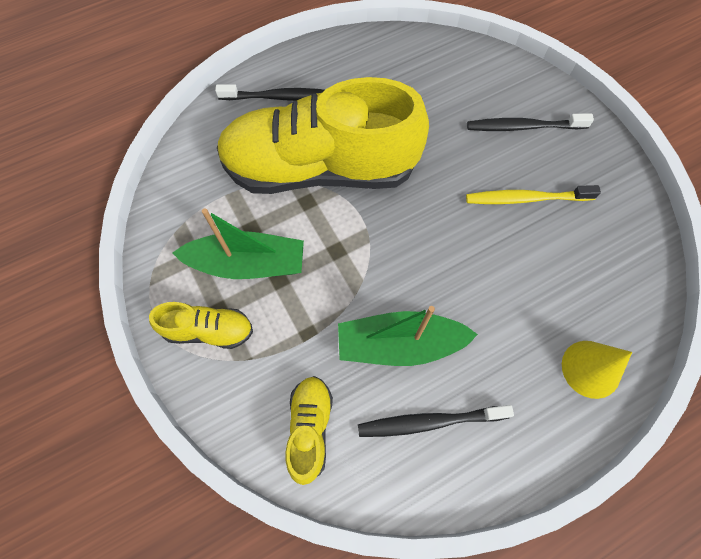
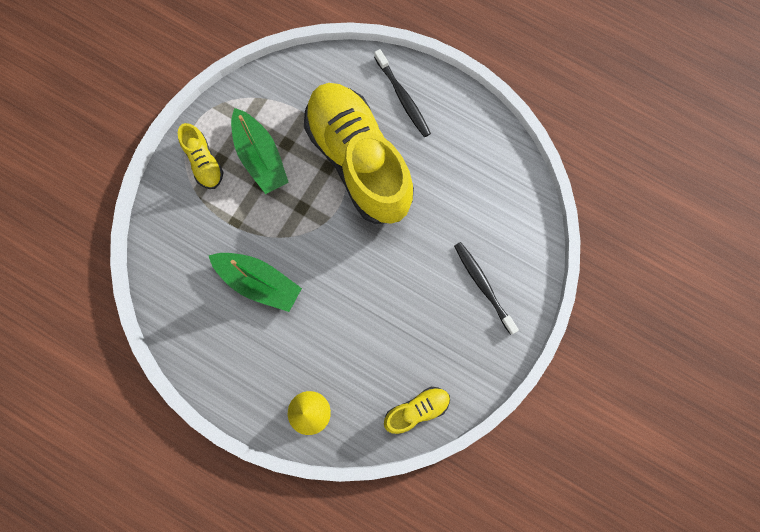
camera: 60 degrees right, 10 degrees up
yellow shoe [285,376,333,485] -> yellow shoe moved to [384,387,450,434]
green boat [338,306,478,366] -> green boat turned 150 degrees clockwise [209,253,302,312]
black toothbrush [358,405,514,437] -> none
yellow toothbrush [466,185,601,204] -> none

